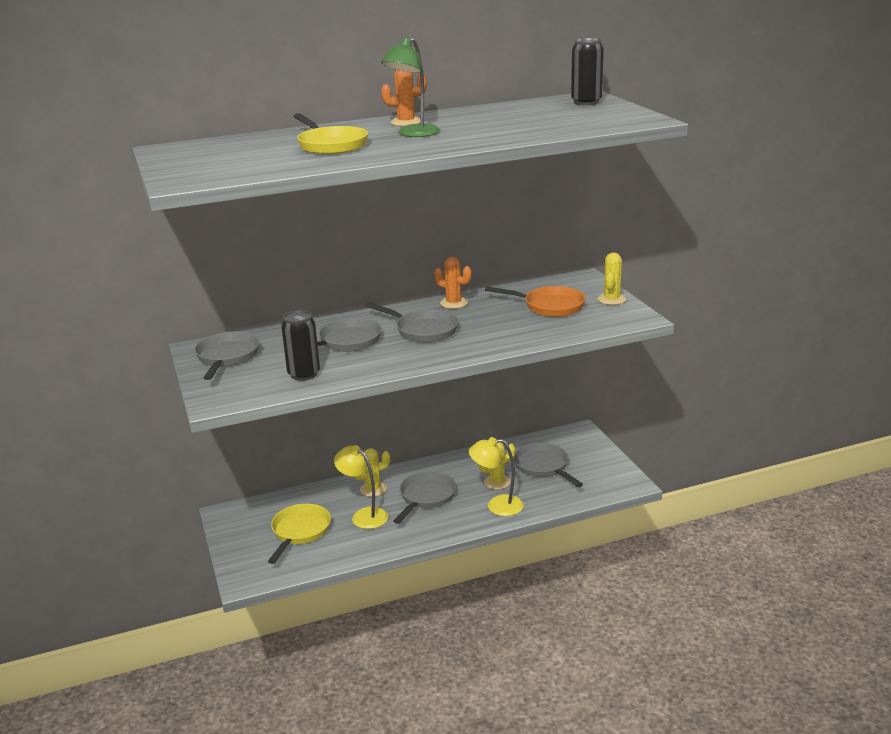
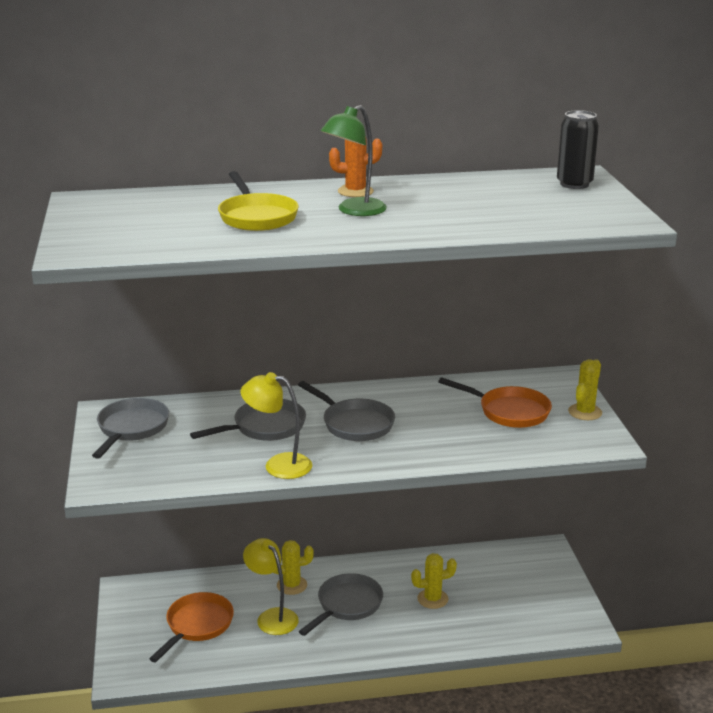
camera: 10 degrees right, 0 degrees up
yellow pan [268,504,331,564] -> orange pan [149,592,234,662]
black can [281,310,320,381] -> none
orange cactus [434,257,472,309] -> none
yellow lamp [469,437,524,516] -> yellow lamp moved to [240,372,312,479]
grey pan [514,443,583,487] -> none

